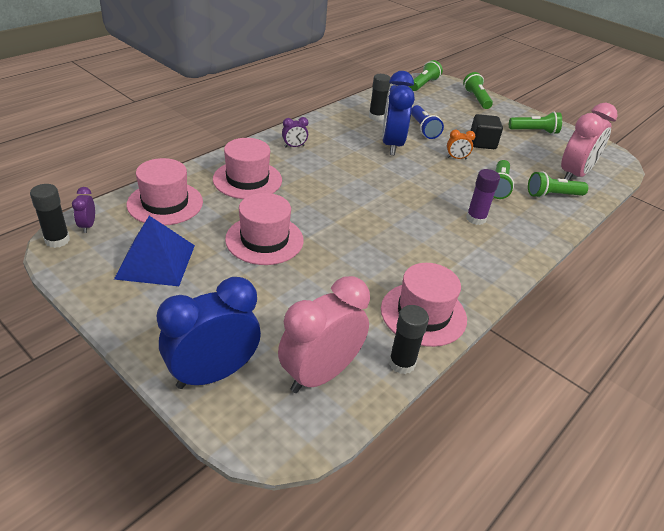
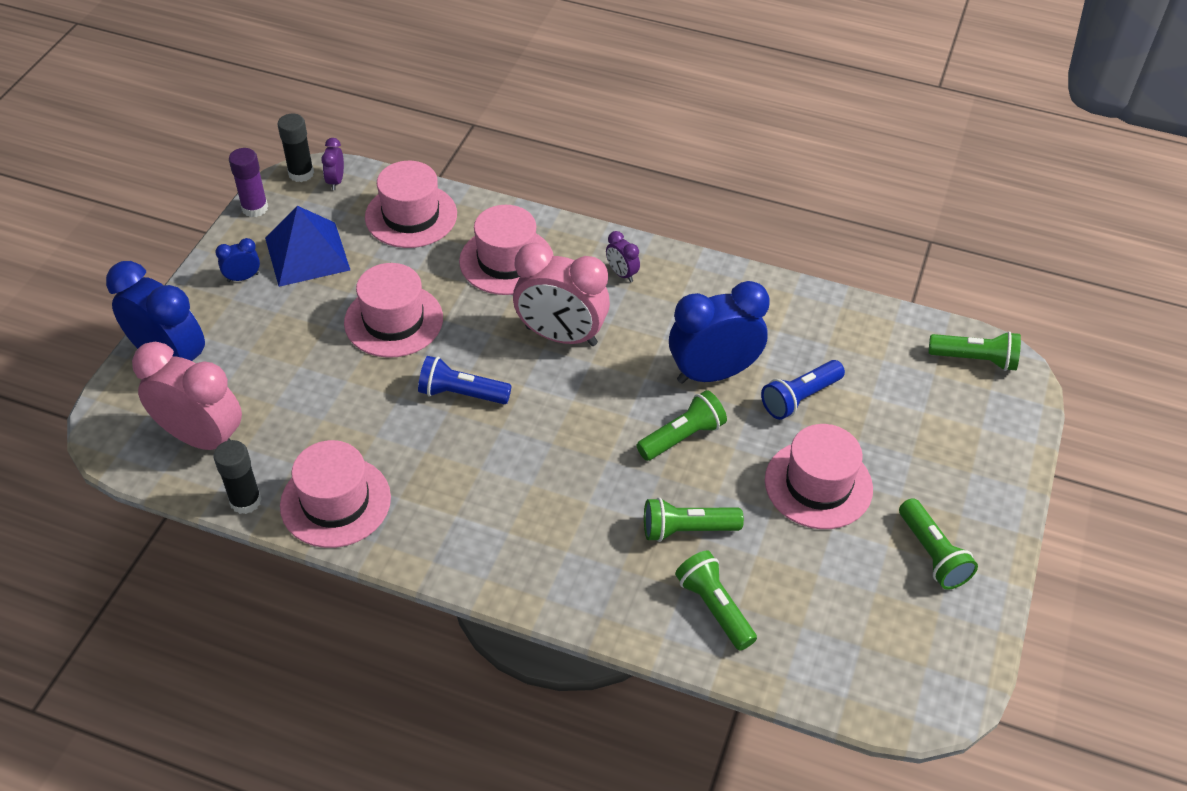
camera: 70 degrees right, 10 degrees up
purple clock [72,187,95,233] -> purple clock turned 60 degrees counterclockwise [321,138,344,190]
black glue stick [369,74,391,121] -> none
orange clock [447,130,475,159] -> none
green flashlight [463,72,493,109] -> green flashlight moved to [637,390,727,461]
purple glue stick [466,169,500,225] -> purple glue stick moved to [229,148,268,217]
black cube [471,114,503,149] -> pink hat [765,424,873,529]
pink clock [561,103,618,181] -> pink clock moved to [513,242,610,346]
none -> blue clock [215,238,260,282]
none -> blue flashlight [418,356,512,404]

